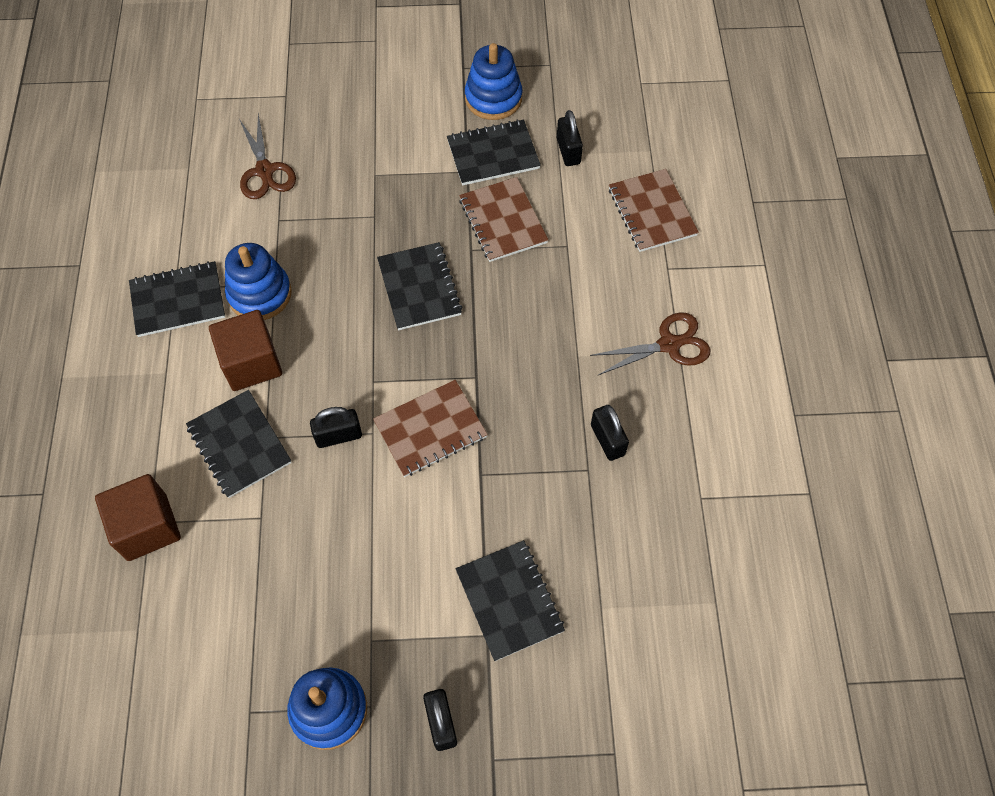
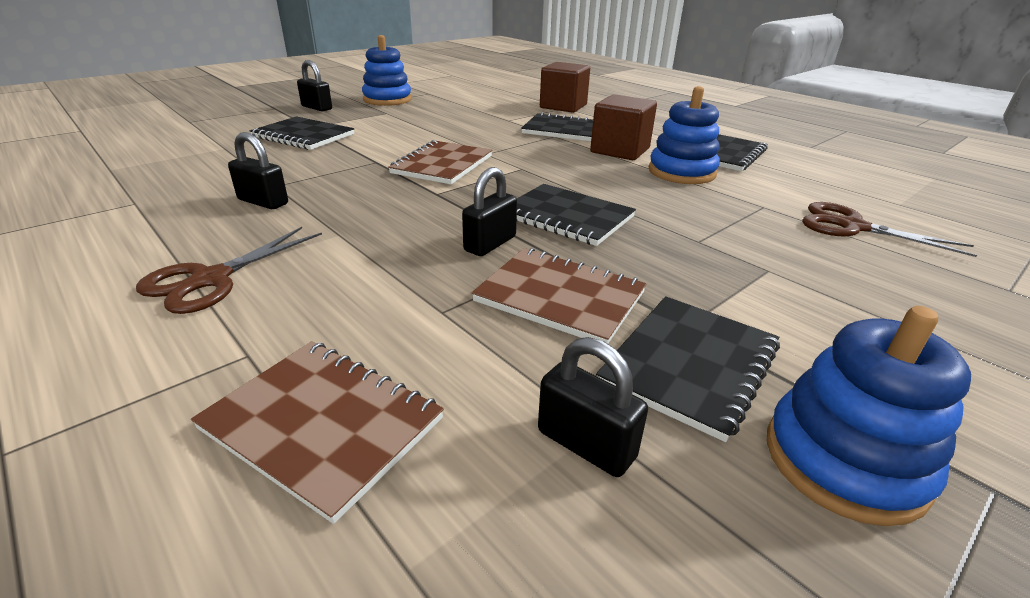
camera: 140 degrees right, 30 degrees down
black padlock [310,407,362,448] -> black padlock moved to [462,167,517,256]

